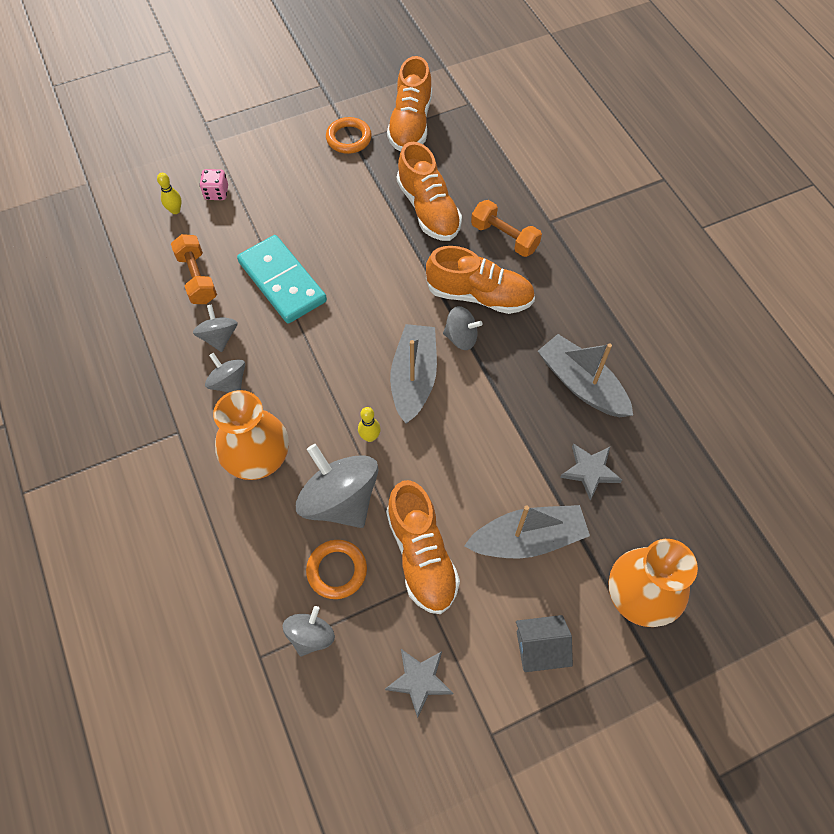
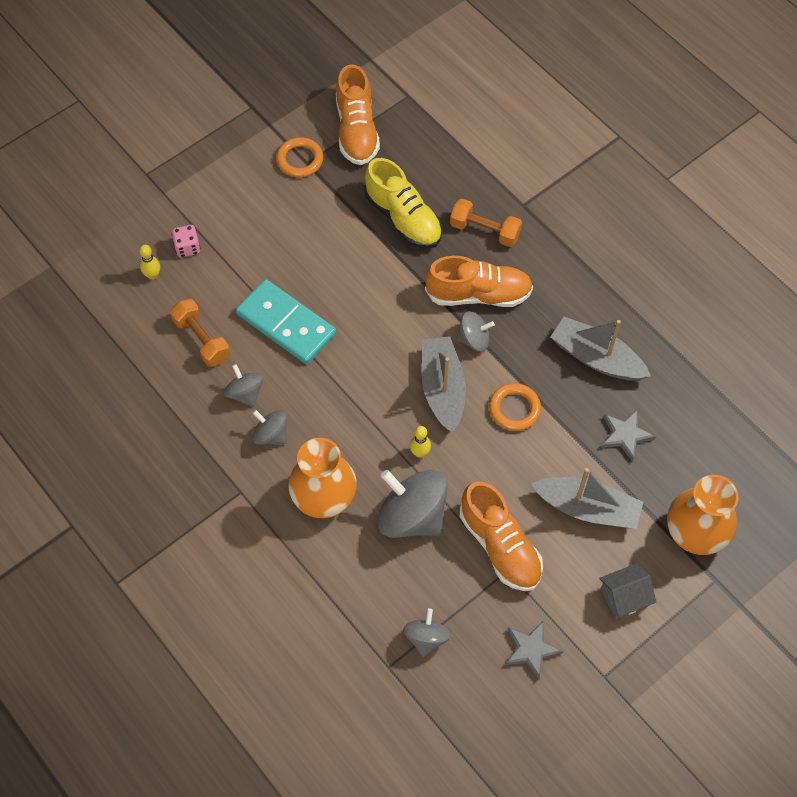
camera: 15 degrees left, 0 degrees up
orange ring [306,540,367,599] -> orange ring moved to [489,383,541,431]
orange shoe [397,142,462,241] -> yellow shoe [364,158,442,249]
grey boat [464,505,590,559] -> grey boat turned 45 degrees clockwise [531,468,643,529]

